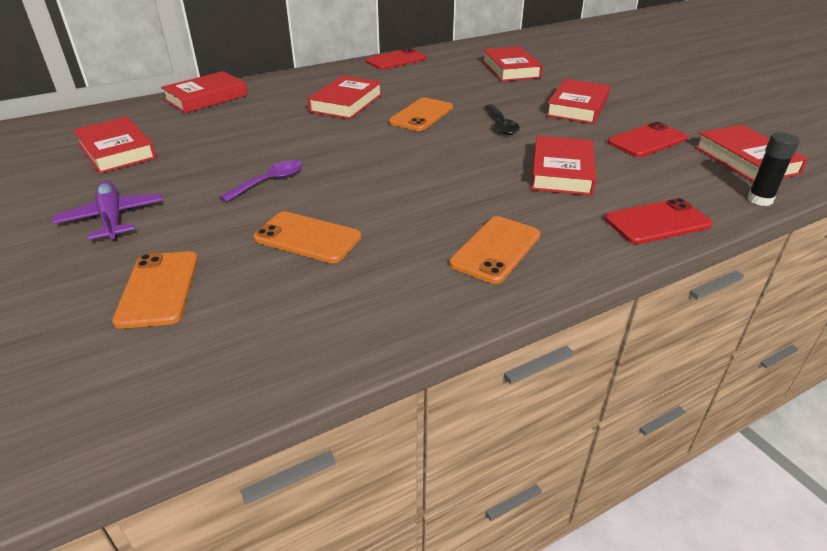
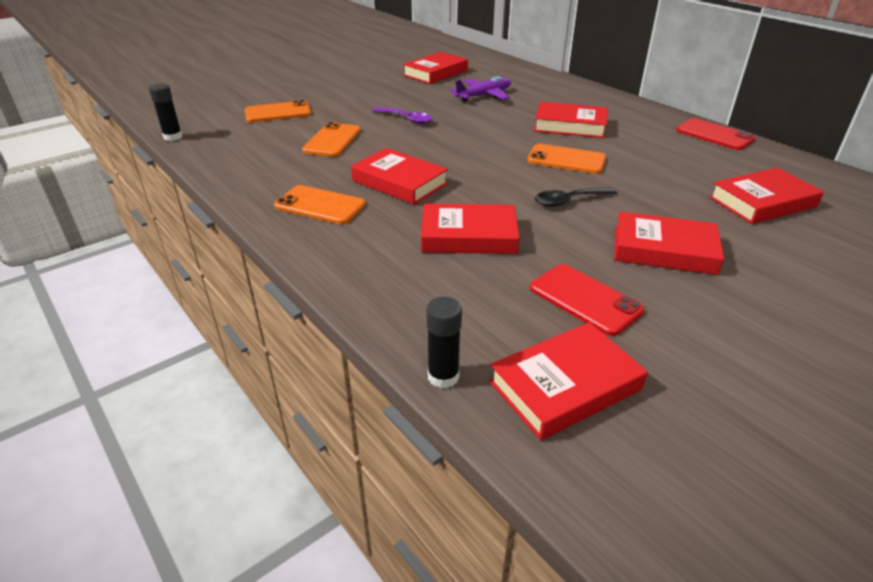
camera: 80 degrees right, 0 degrees up
purple plane [53,181,163,240] -> purple plane moved to [450,76,511,101]
red book [161,71,247,113] -> red book moved to [351,148,448,205]
red phone [605,198,713,244] -> none
none -> black glue stick [149,83,183,141]

